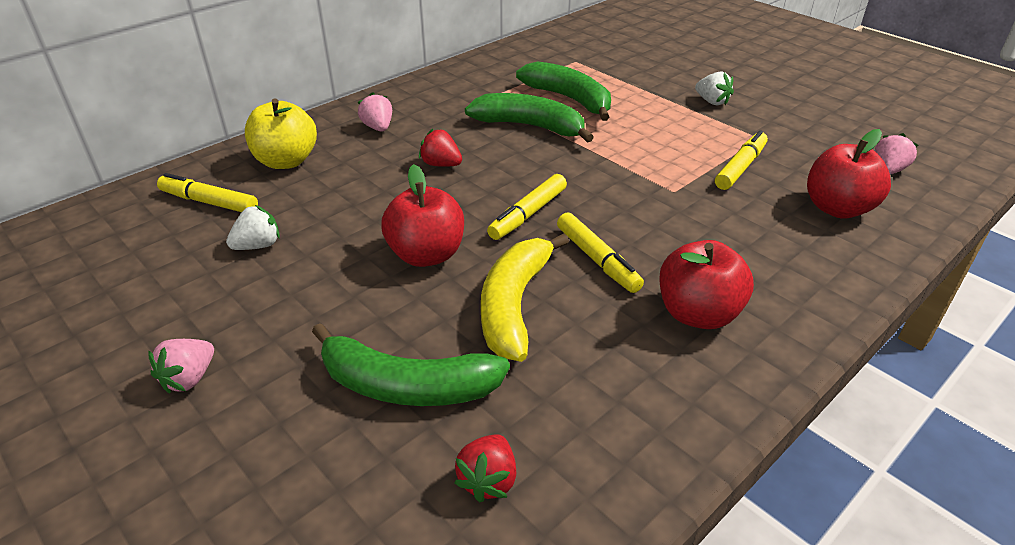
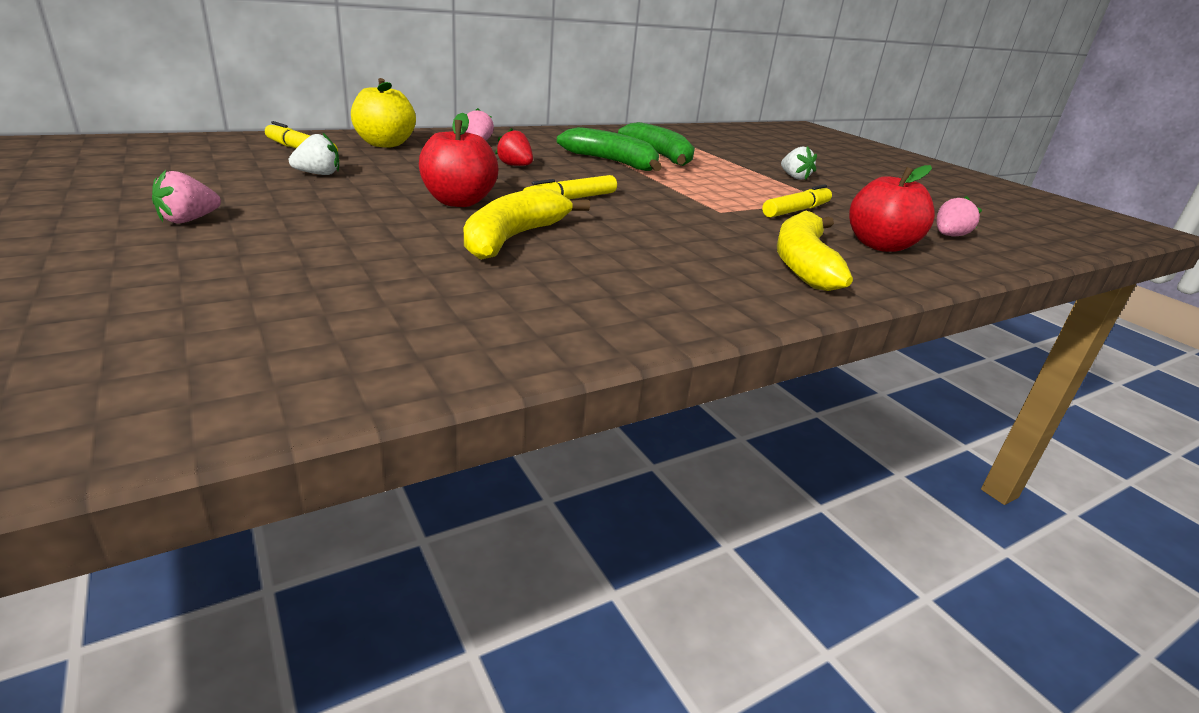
camera: 10 degrees right, 10 degrees down
green banana [312,323,510,406] -> none
red strawberry [454,434,516,503] -> none
yellow marker [557,212,644,293] -> none
red apple [659,240,754,329] -> none
none -> yellow banana [777,210,853,291]

